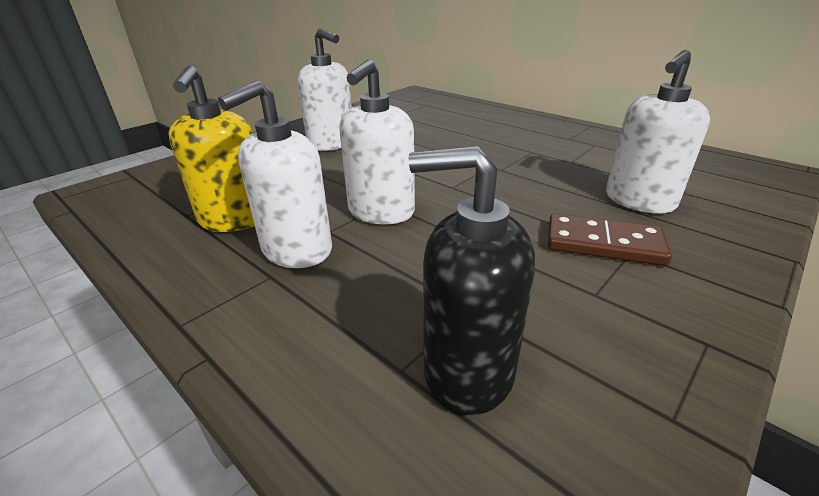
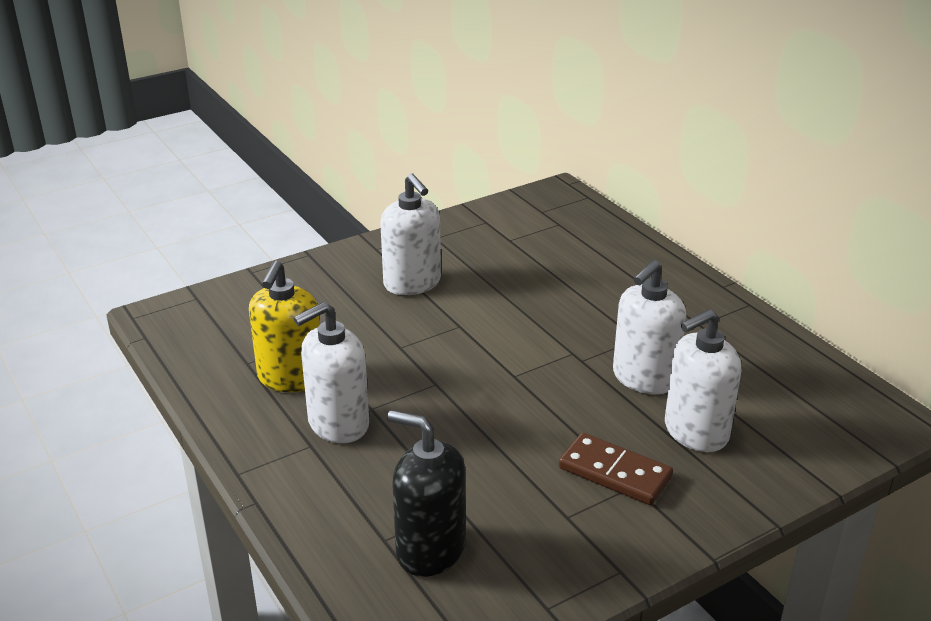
camera: 15 degrees right, 0 degrees up
white soap dispenser [339,59,415,224] -> white soap dispenser moved to [613,260,686,394]

